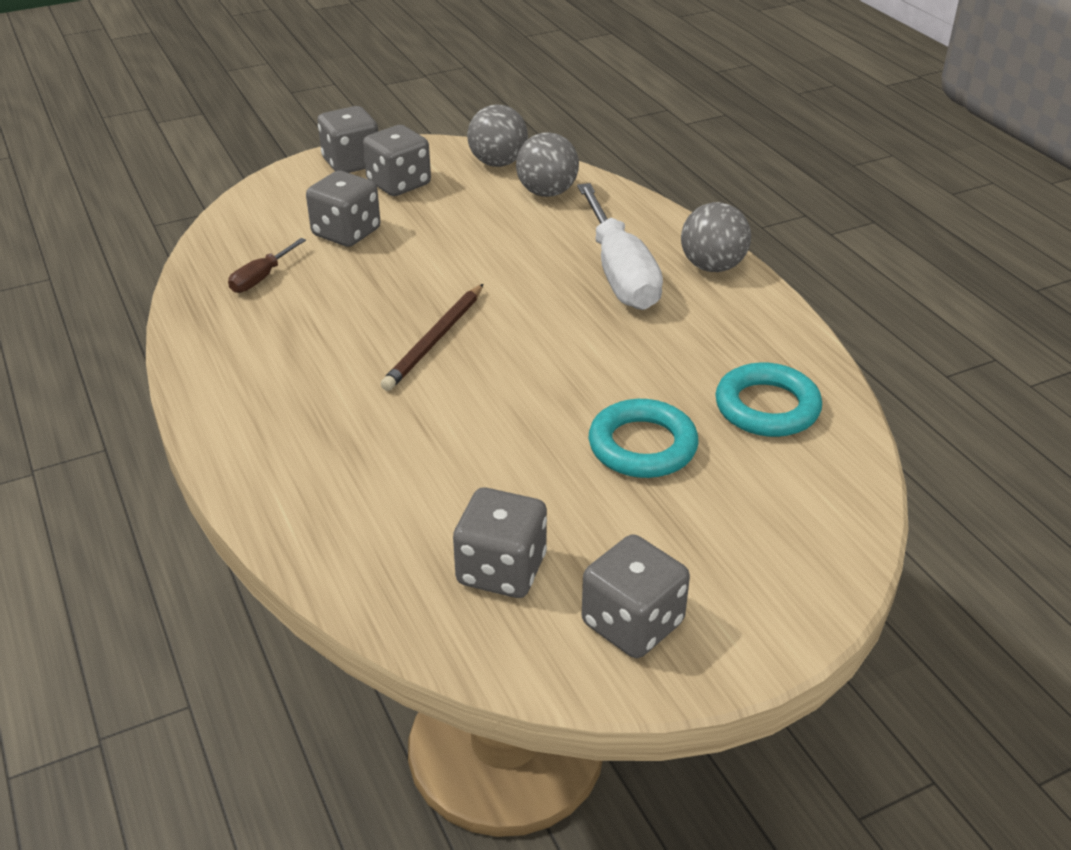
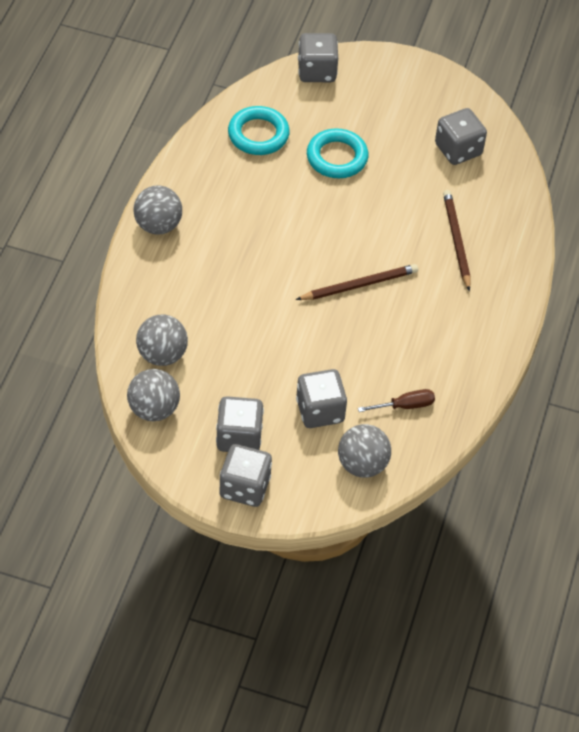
camera: 140 degrees left, 15 degrees up
white screwdriver [577,183,663,310] -> none
grey dice [582,534,690,658] -> grey dice moved to [298,33,338,82]
none -> grey ball [338,424,391,478]
none -> brown pencil [443,190,471,291]

